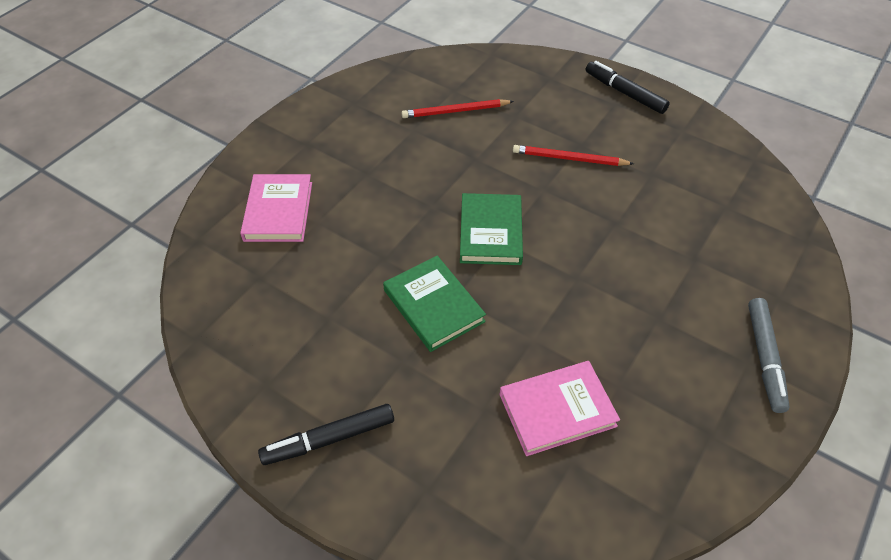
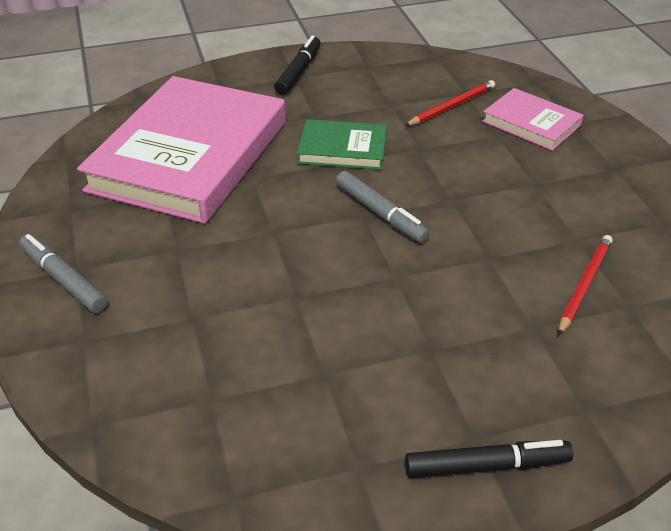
camera: 130 degrees right, 10 degrees down
green book [460,193,523,265] -> grey marker [336,171,430,243]
pink book [500,361,620,456] -> pink book [77,76,286,224], size x2.15
red pencil [513,145,634,166] -> red pencil moved to [405,80,495,126]

